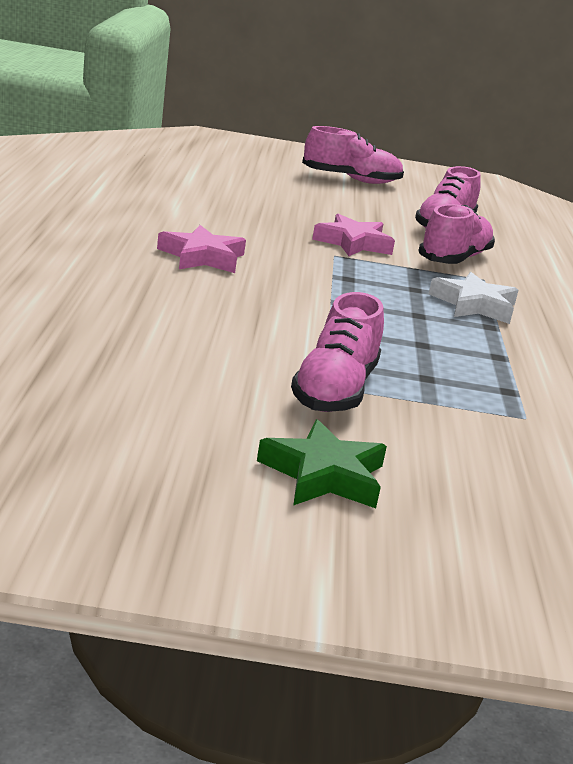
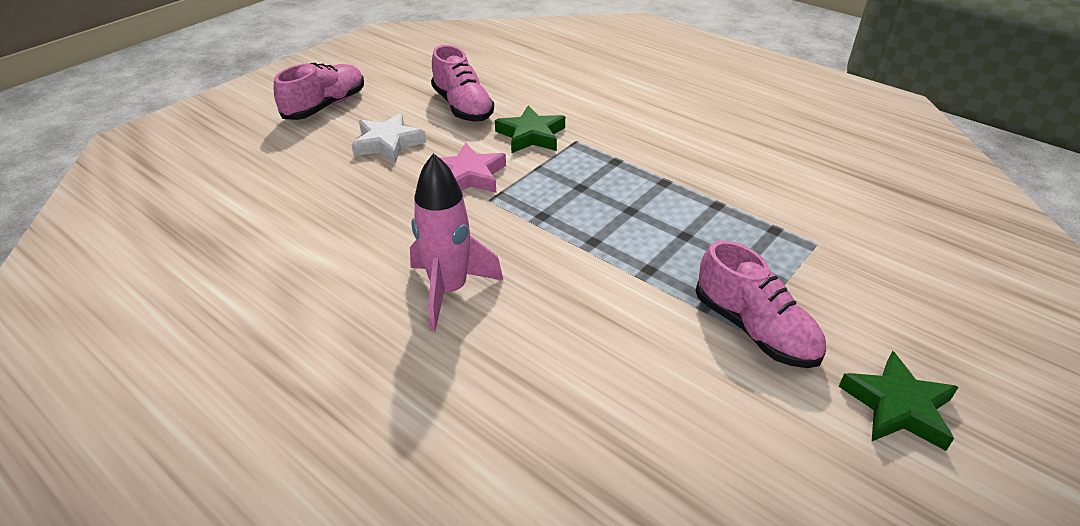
camera: 50 degrees left, 15 degrees up
pink star [157,225,246,273] -> pink rocket [410,153,504,331]
pink shoe [418,204,495,264] -> green star [495,106,565,153]
white star [429,272,518,324] -> white star moved to [351,113,426,163]

